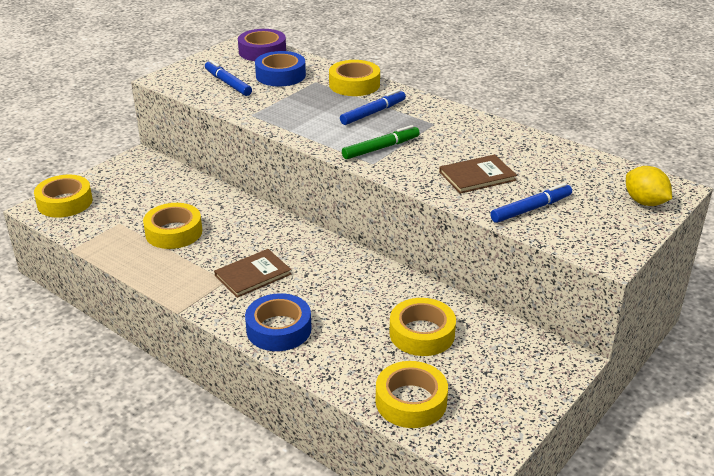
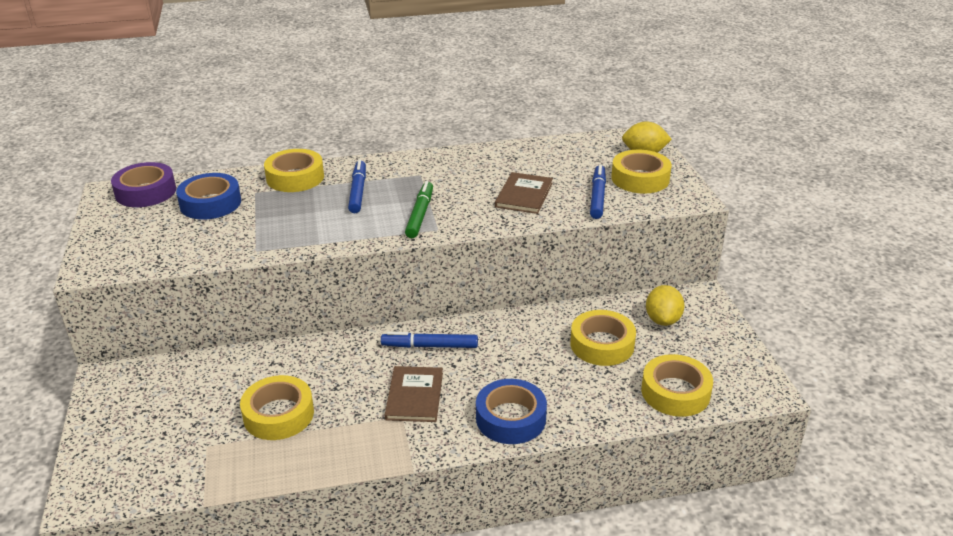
camera: 50 degrees left, 0 degrees up
yellow tape [34,175,93,218] -> yellow tape moved to [611,150,672,194]
blue marker [205,60,252,96] -> blue marker moved to [381,332,478,348]
none -> yellow lemon [646,285,685,326]

